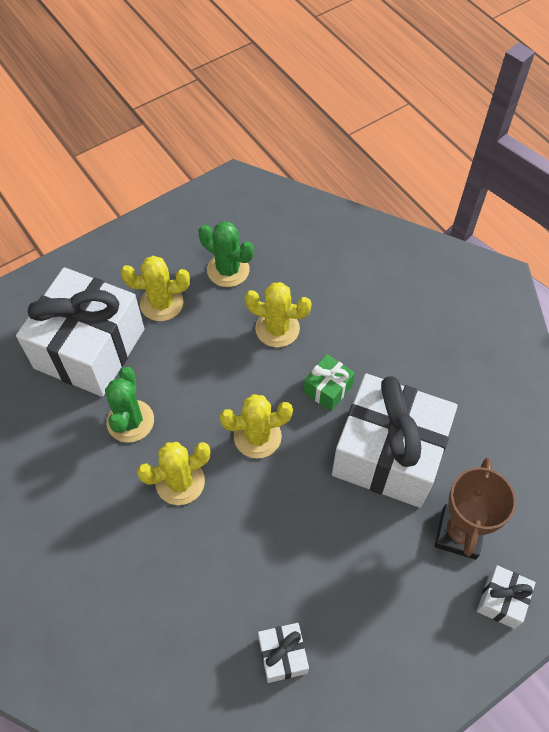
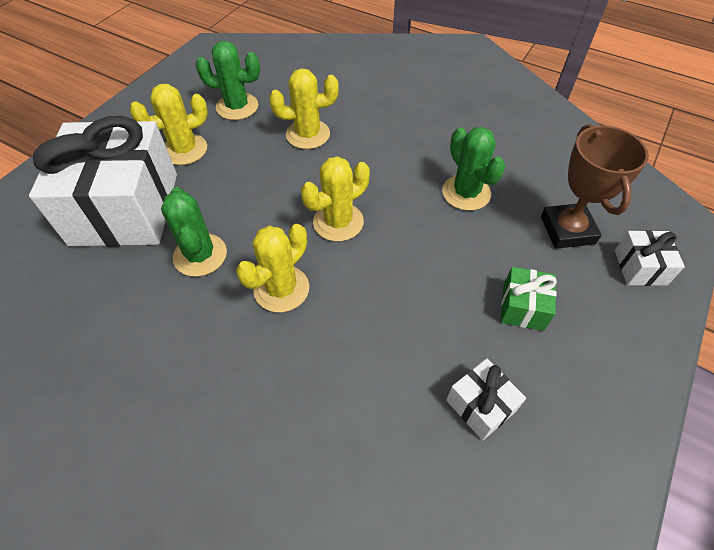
camera: 25 degrees left, 5 degrees down
green gift [304,354,355,411] -> green gift moved to [501,267,557,331]
white gift [332,374,458,508] -> green cactus [442,127,506,211]

